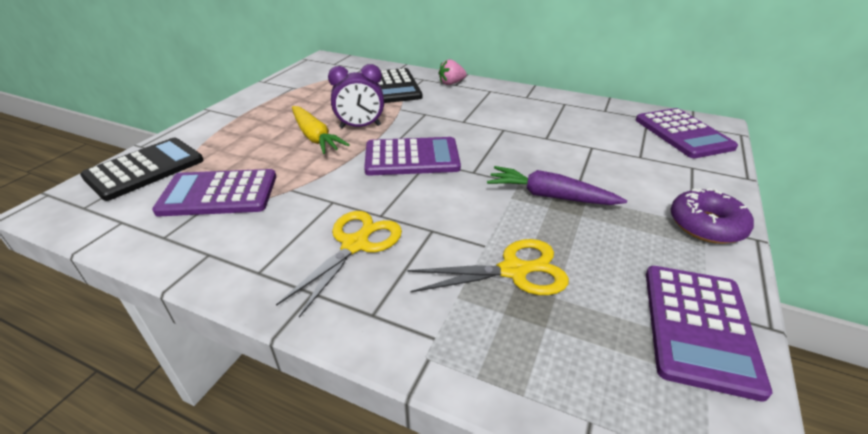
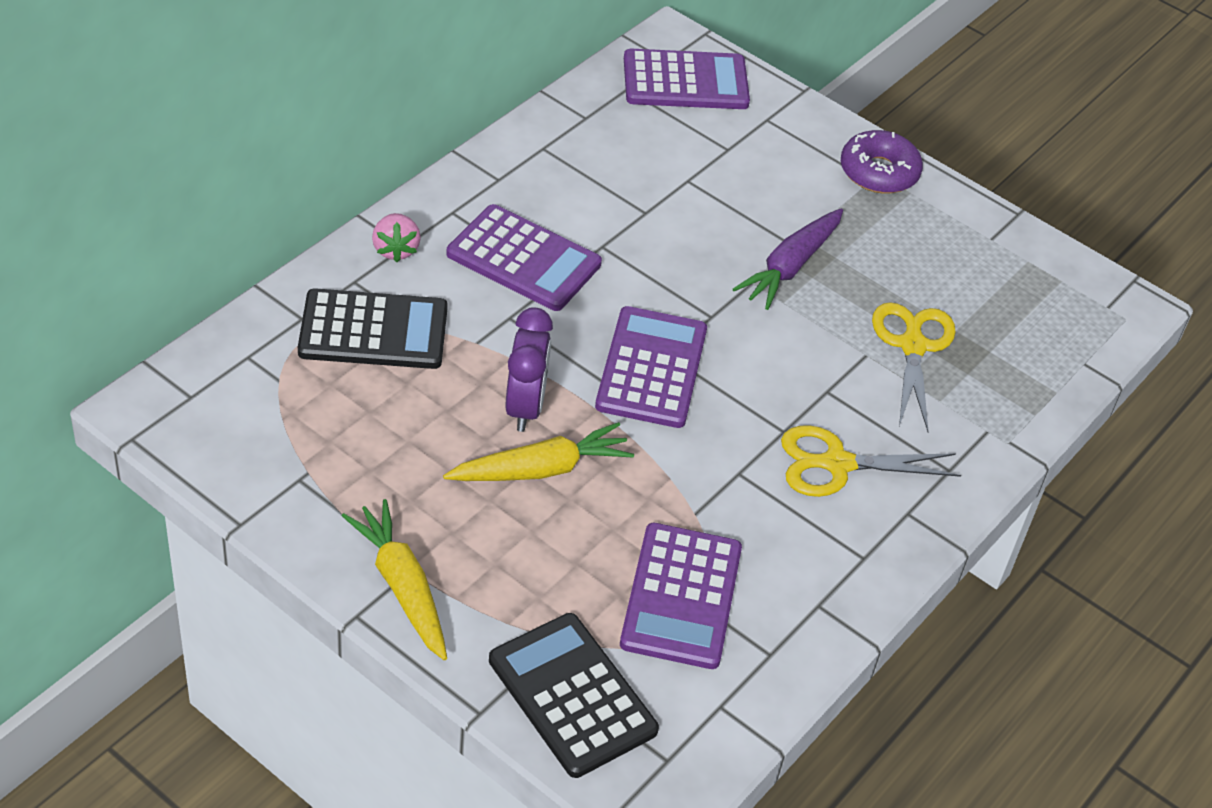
camera: 80 degrees left, 10 degrees up
yellow scissors [276,211,402,317] -> yellow scissors turned 45 degrees counterclockwise [781,425,961,497]
purple calculator [646,266,772,402] -> purple calculator moved to [446,204,602,311]
none -> yellow carrot [342,499,447,660]

